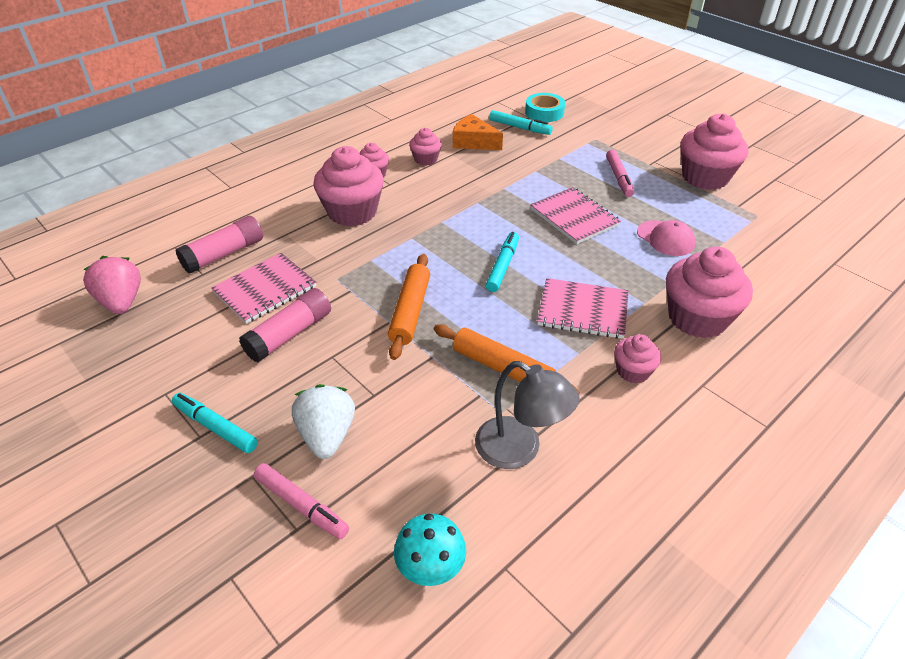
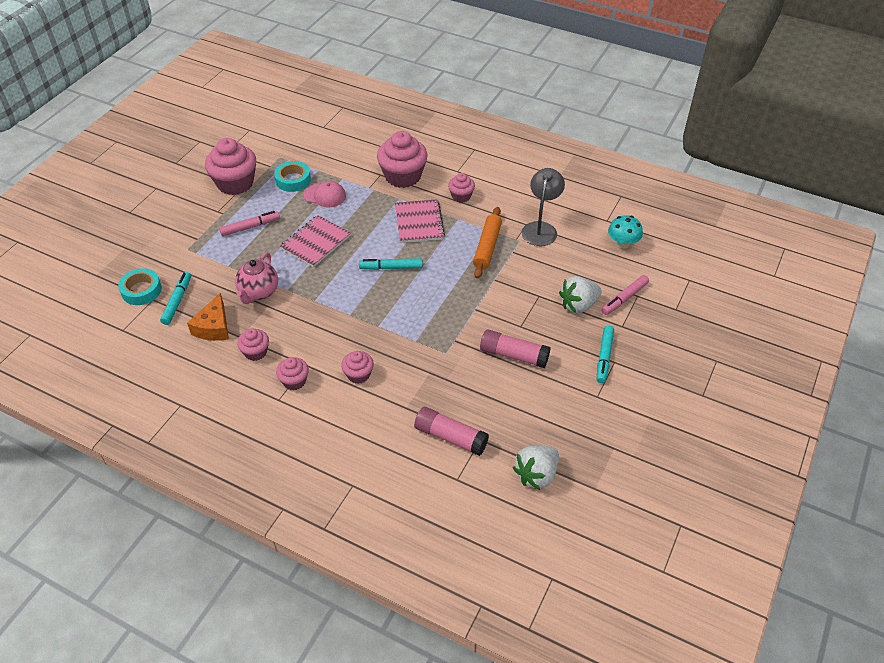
camera: 110 degrees left, 5 degrees up
pink strawberry [83,256,141,314] -> white strawberry [513,446,559,490]
pink notebook [211,253,316,324] -> none
pink marker [254,463,349,539] -> pink marker turned 150 degrees counterclockwise [601,275,649,315]
pink cupcake [313,146,384,226] -> pink cupcake [341,351,374,384], size x0.52
orange rolling pin [388,254,430,360] -> none
pink cap [637,220,695,256] -> pink cap turned 75 degrees clockwise [303,181,346,208]
none -> pink teapot [235,252,278,304]
none -> turquoise tape [274,161,311,192]

